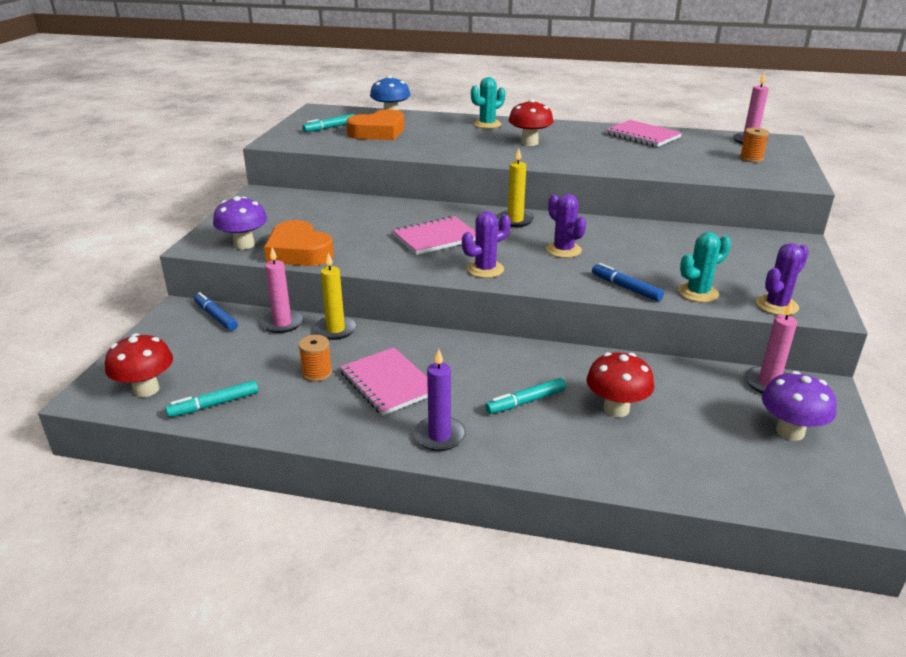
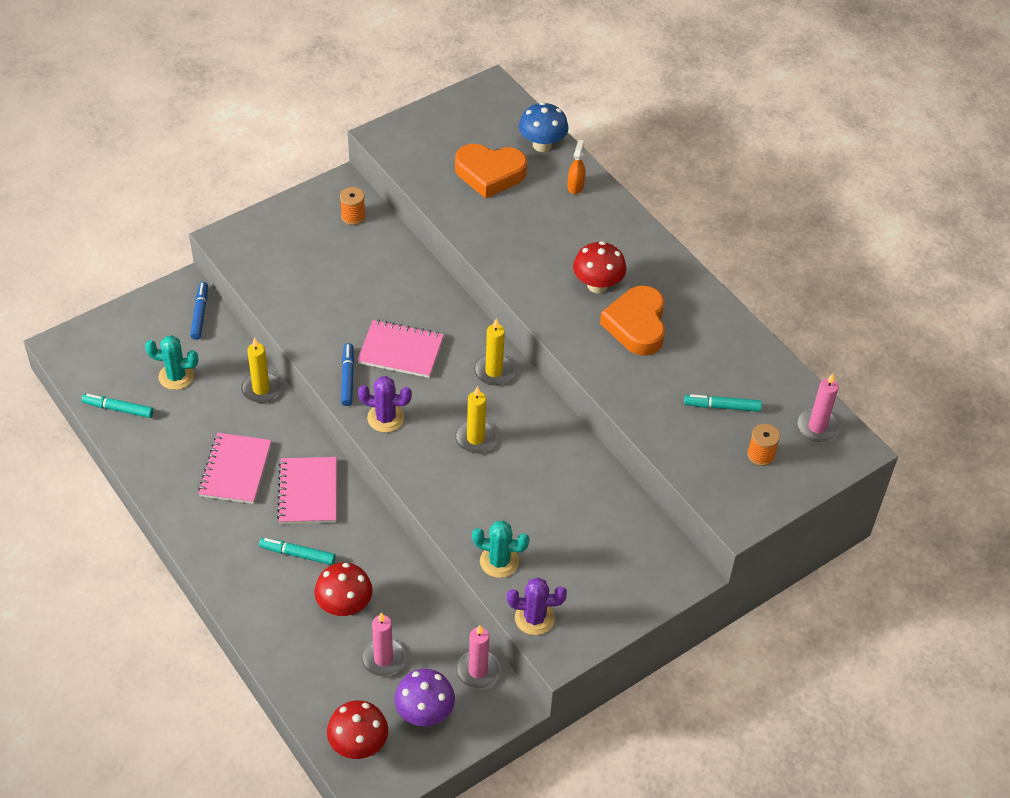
camera: 40 degrees right, 20 degrees up
red mushroom [105,333,173,397] -> red mushroom moved to [327,700,388,759]
purple mushroom [213,196,267,250] -> none
pink candle [261,247,303,333] -> pink candle moved to [361,613,406,676]
orange heart [264,220,334,266] -> orange heart moved to [600,285,665,356]
orange spool [298,335,332,382] -> orange spool moved to [340,187,365,225]
turquoise marker [302,114,355,132] -> turquoise marker moved to [684,394,762,412]
purple candle [414,349,466,451] -> none
turquoise cactus [471,77,505,129] -> turquoise cactus moved to [145,335,198,390]
purple cactus [546,194,586,258] -> yellow candle [455,386,497,453]
blue marker [592,263,664,301] -> blue marker moved to [341,343,354,406]
pink notebook [606,120,682,147] -> pink notebook moved to [277,457,337,524]
none -> orange spray bottle [567,140,585,194]

